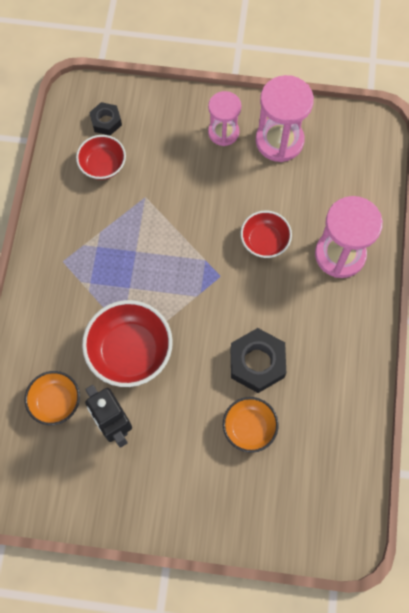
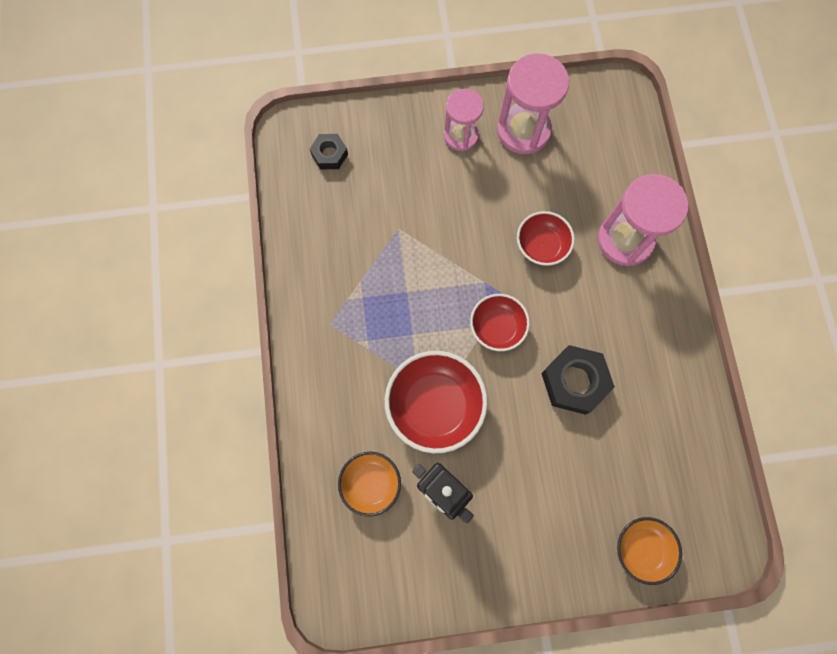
camera: 15 degrees left, 5 degrees up
red bowl [76,135,126,180] -> red bowl moved to [470,294,530,351]
orange bowl [223,397,279,453] -> orange bowl moved to [617,517,682,585]

